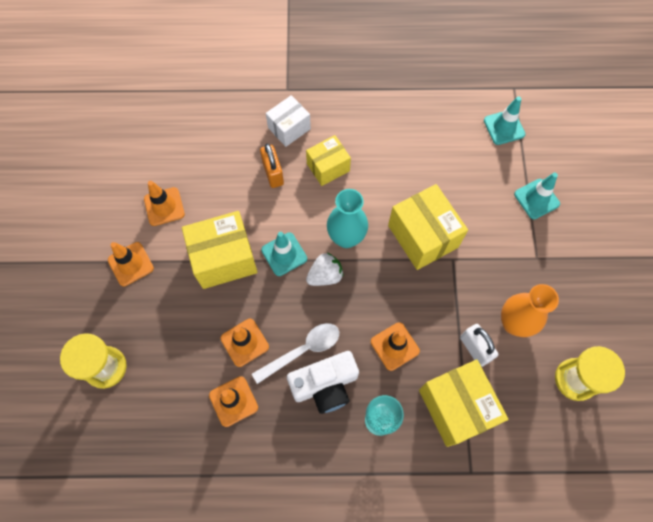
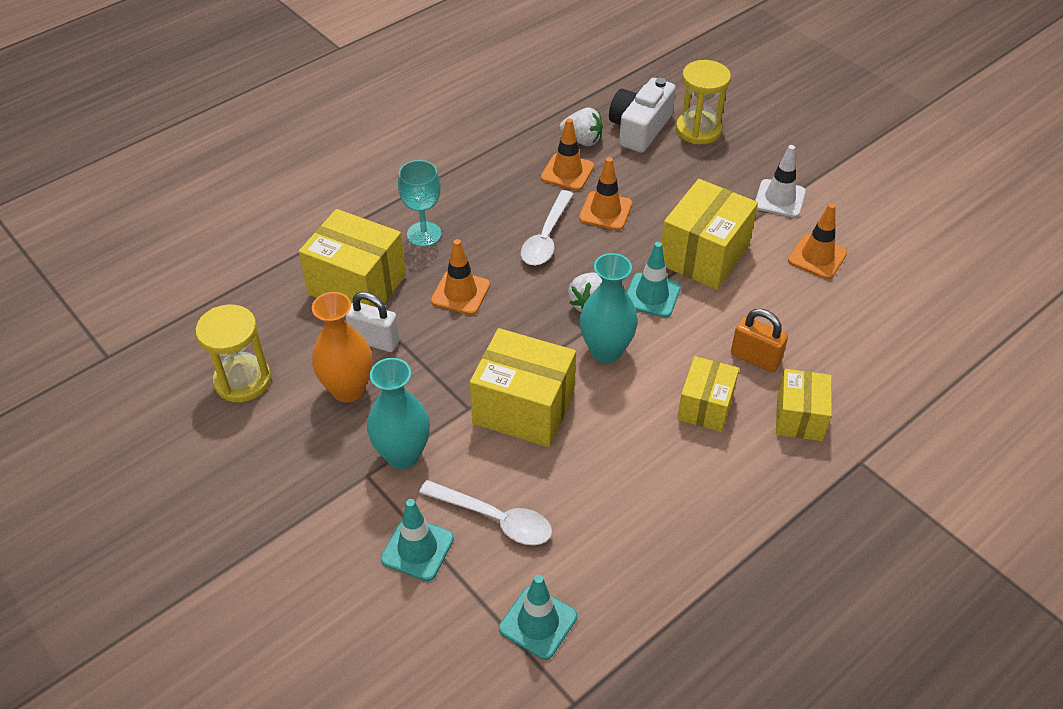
camera: 140 degrees right, 20 degrees down
orange traffic cone [108,242,154,286] -> white traffic cone [755,145,806,218]
white box [266,95,311,147] -> yellow box [776,369,832,441]
white camera [287,351,359,414] -> white camera moved to [609,78,676,153]
none -> turquoise vase [367,358,430,469]
none -> white spoon [419,480,552,545]
none -> white strawberry [560,108,603,146]

